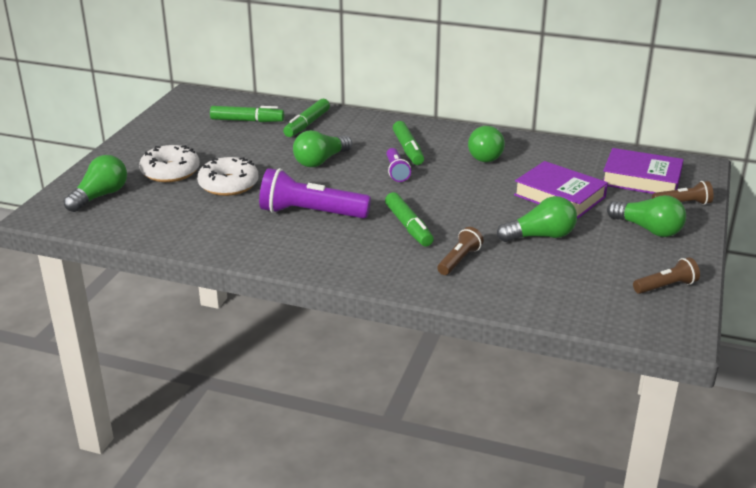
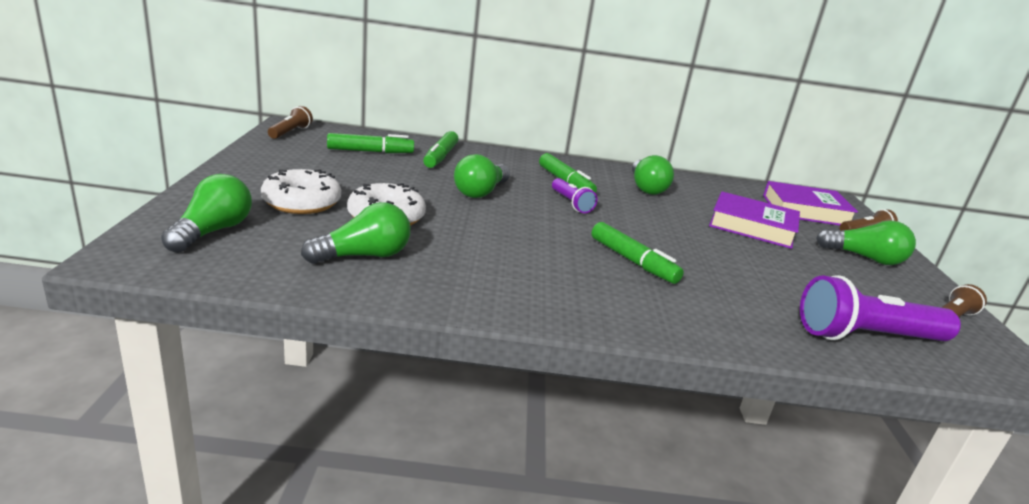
camera: 20 degrees left, 5 degrees down
purple flashlight [259,168,371,218] -> purple flashlight moved to [800,275,961,341]
brown flashlight [437,227,484,275] -> brown flashlight moved to [268,106,313,139]
green light bulb [497,196,577,242] -> green light bulb moved to [301,202,410,264]

